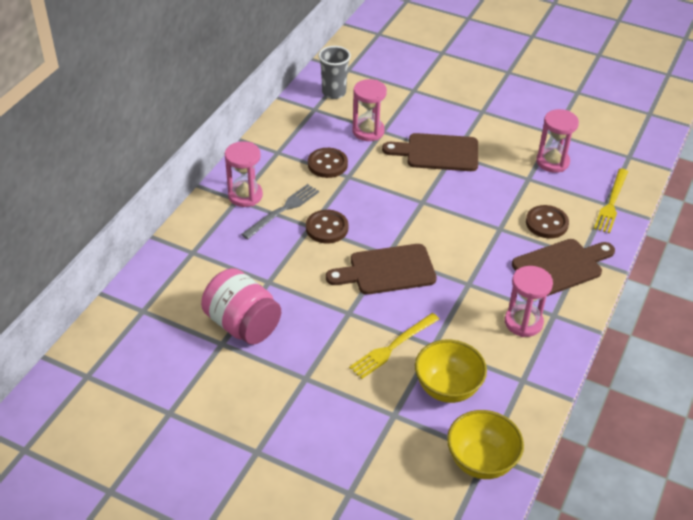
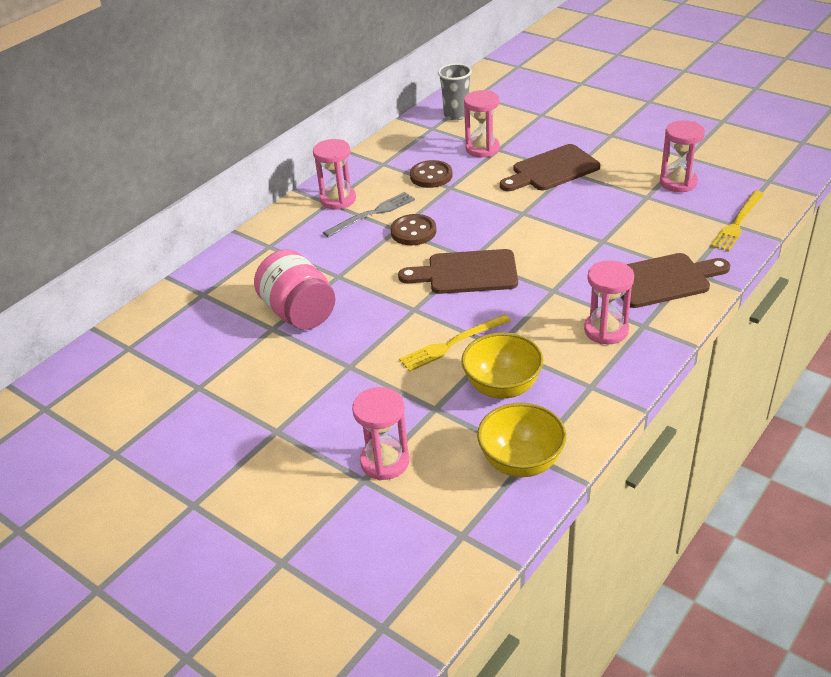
camera: 15 degrees right, 5 degrees down
brown cutting board [382,133,478,171] -> brown cutting board turned 45 degrees counterclockwise [500,144,600,191]
brown button [526,205,569,238] -> none
none -> pink hourglass [352,387,410,480]

